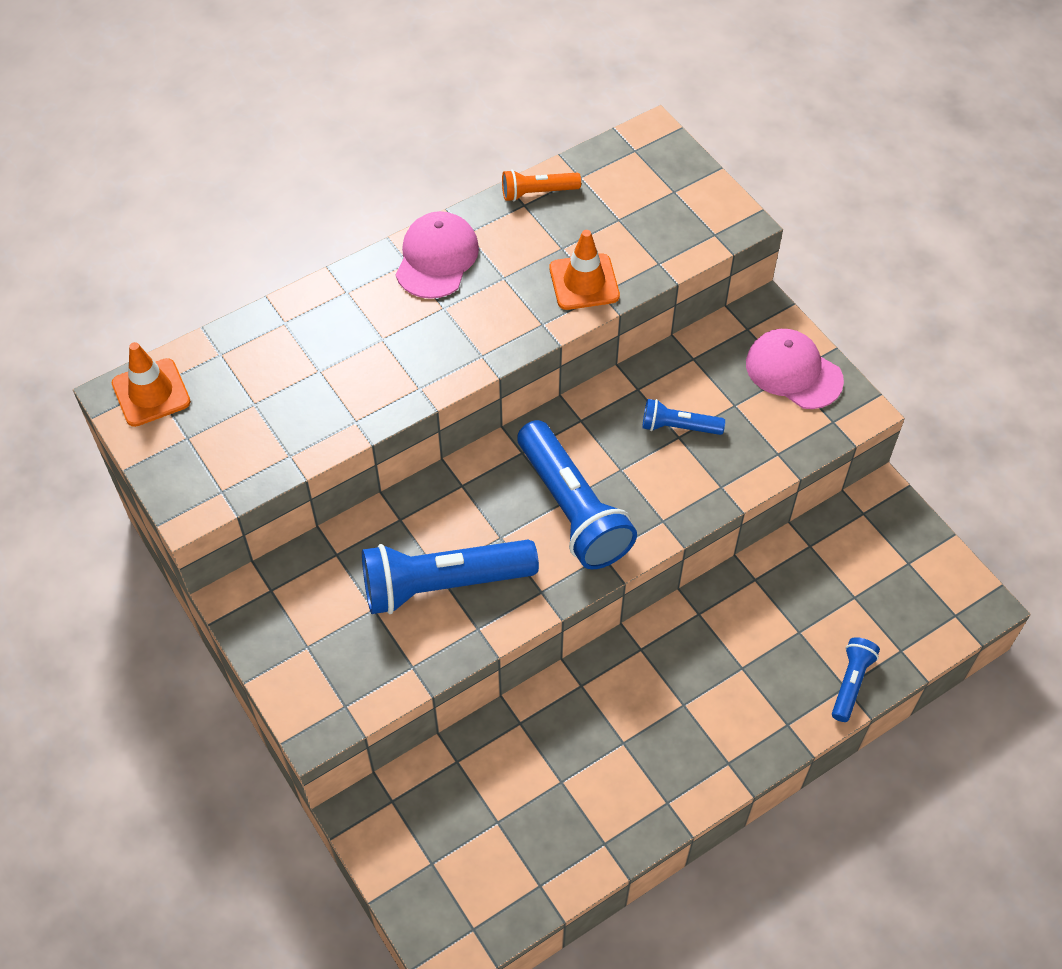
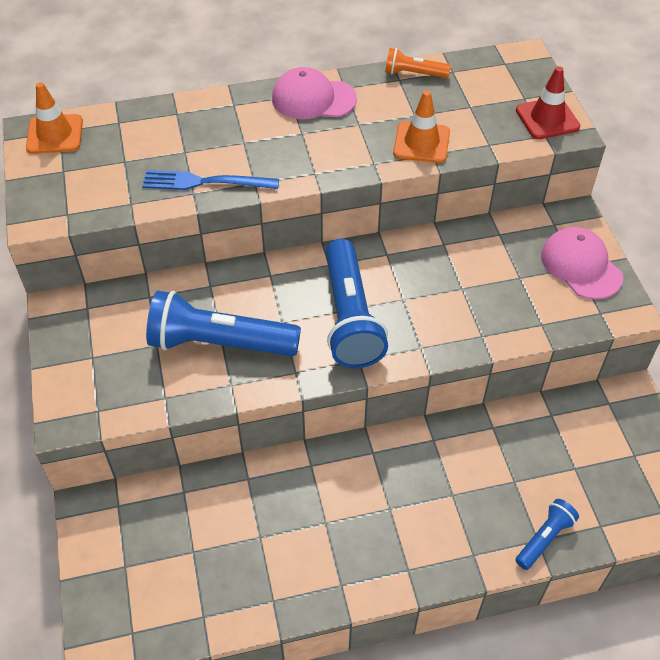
camera: 20 degrees right, 5 degrees down
pink cap [396,211,479,299] -> pink cap turned 120 degrees counterclockwise [272,67,357,119]
blue flashlight [642,399,725,435] -> none
none -> blue fork [142,170,279,190]
none -> red traffic cone [516,66,580,139]

